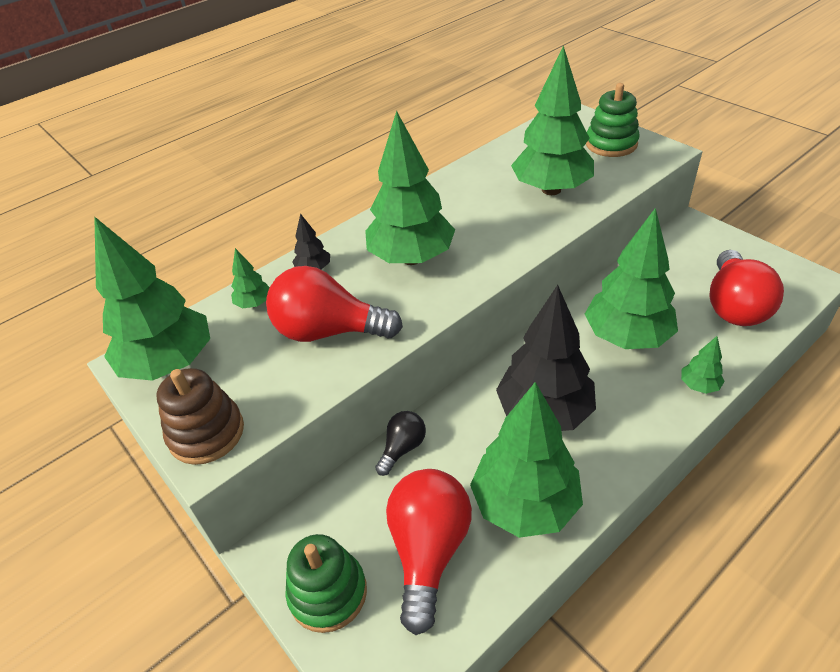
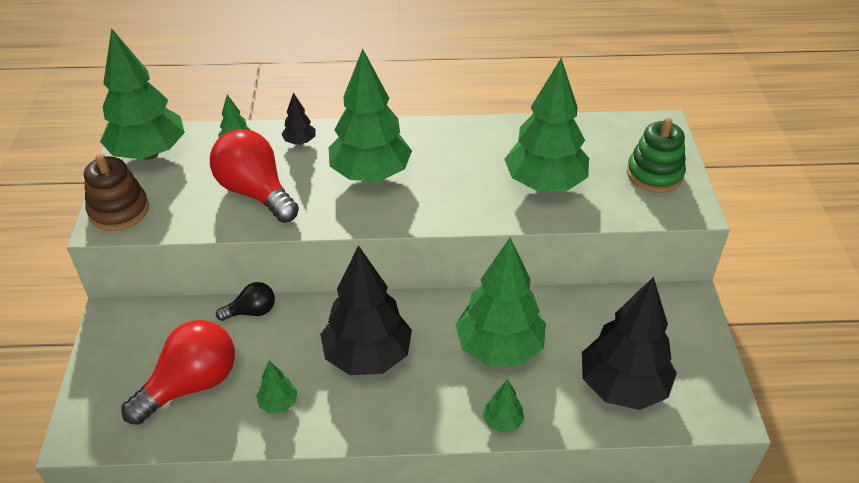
camera: 35 degrees right, 0 degrees up
green stacking toy [286,534,367,633] -> none
green tree [470,382,583,538] -> green tree [256,361,297,413], size x0.43
red light bulb [709,250,784,326] -> black tree [582,277,677,410]

